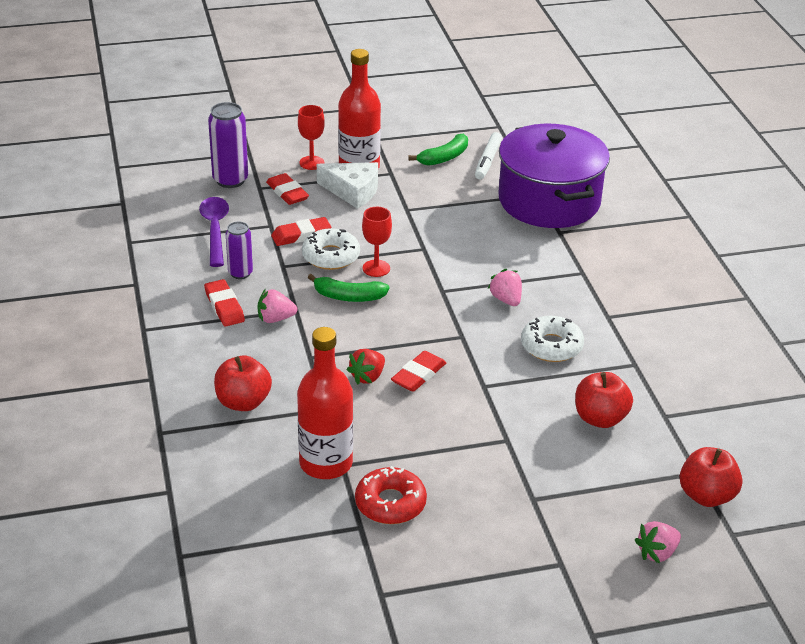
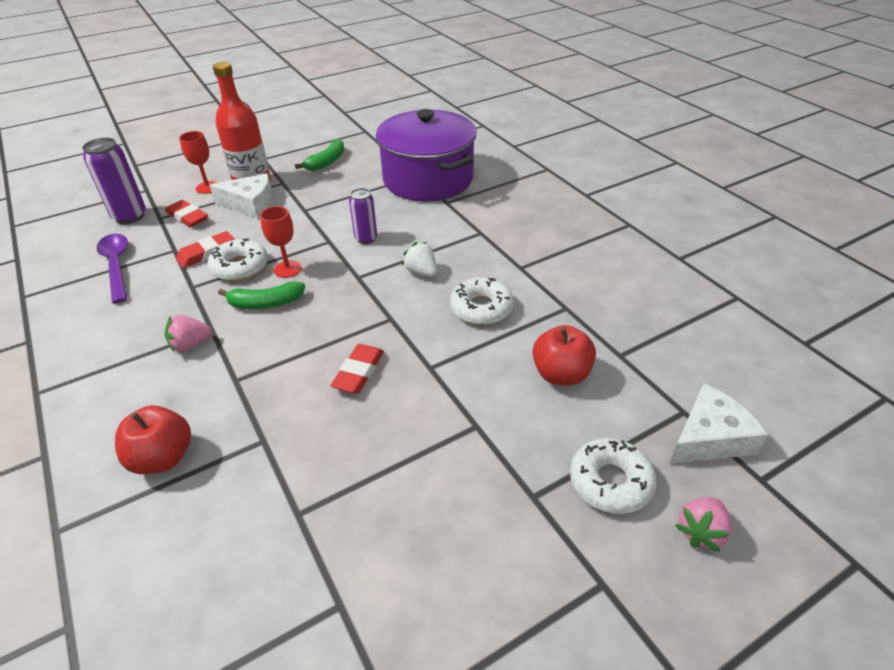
camera: 15 degrees left, 5 degrees up
red eraser [204,279,245,327] -> none
purple can [226,222,253,279] -> purple can moved to [349,188,377,244]
red bottle [297,327,353,479] -> none
red strawberry [347,349,385,385] -> none
red donut [355,466,427,524] -> none
white marker [475,132,502,179] -> none
pink strawberry [488,269,522,306] -> white strawberry [402,242,437,277]
red apple [680,447,743,507] -> white cheese [669,383,768,464]
none -> white donut [570,438,657,514]

